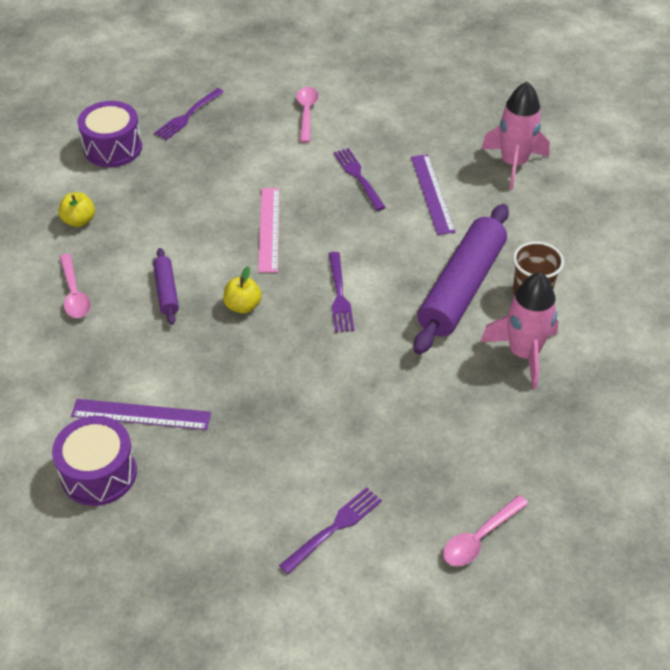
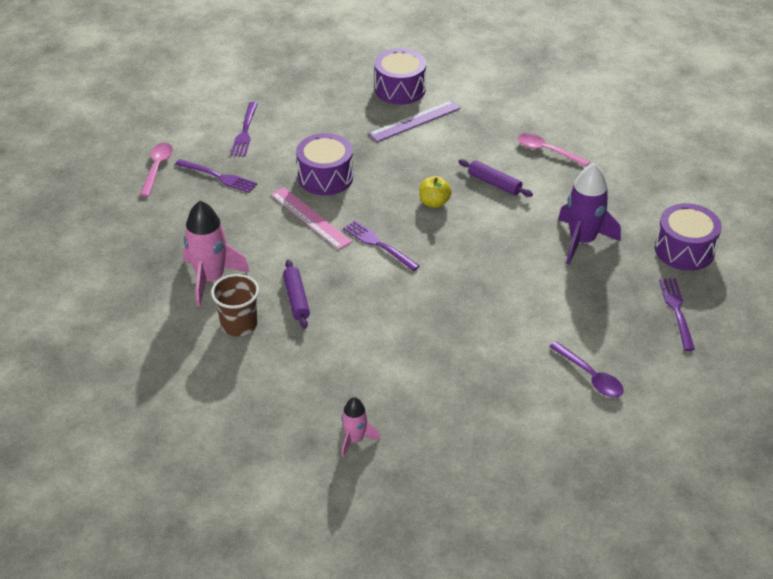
camera: 140 degrees right, 5 degrees down
yellow apple [58,192,95,227] -> none
pink ruler [258,188,280,273] -> pink ruler moved to [270,187,352,250]
pink spoon [296,87,319,143] -> purple spoon [549,341,624,397]
purple fork [334,148,386,211] -> purple fork moved to [175,159,257,193]
purple ruler [411,155,456,235] -> none
purple rolling pin [414,204,509,355] -> purple rolling pin [283,260,310,329], size x0.47
pink rocket [481,82,550,190] -> pink rocket [341,397,380,457], size x0.56
none -> purple drum [296,133,353,195]
none -> purple rocket [558,163,621,265]

